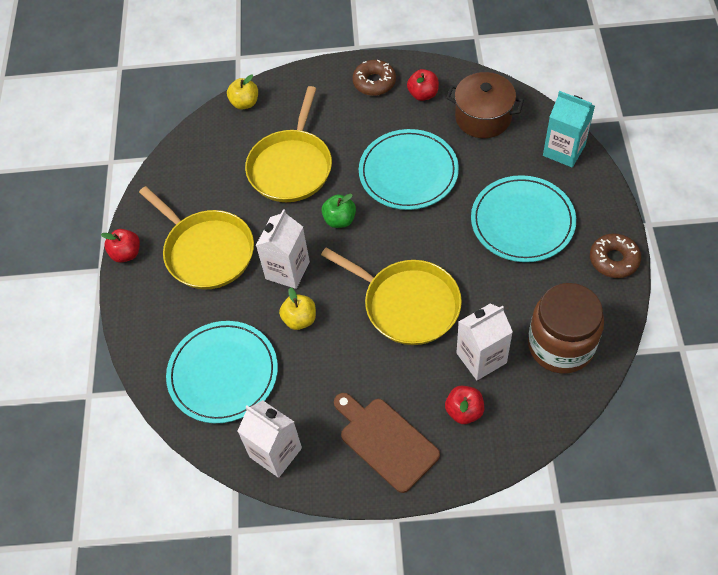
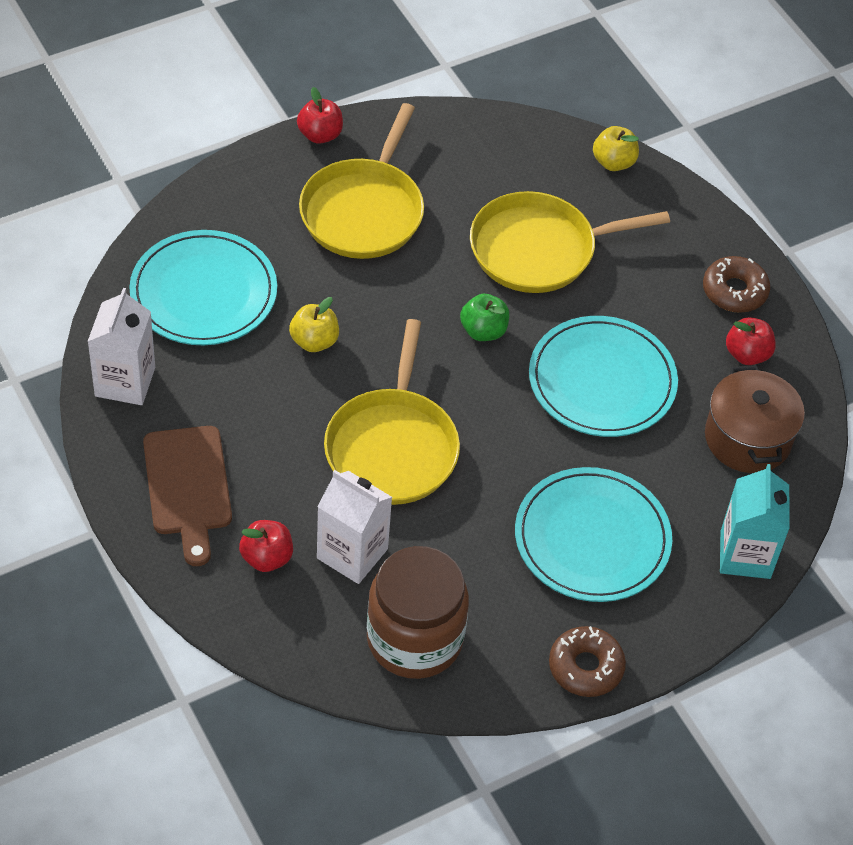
camera: 55 degrees right, 5 degrees down
white carton [256,209,310,289] -> none
brown cutting board [334,393,440,493] -> brown cutting board turned 150 degrees clockwise [143,426,232,566]

